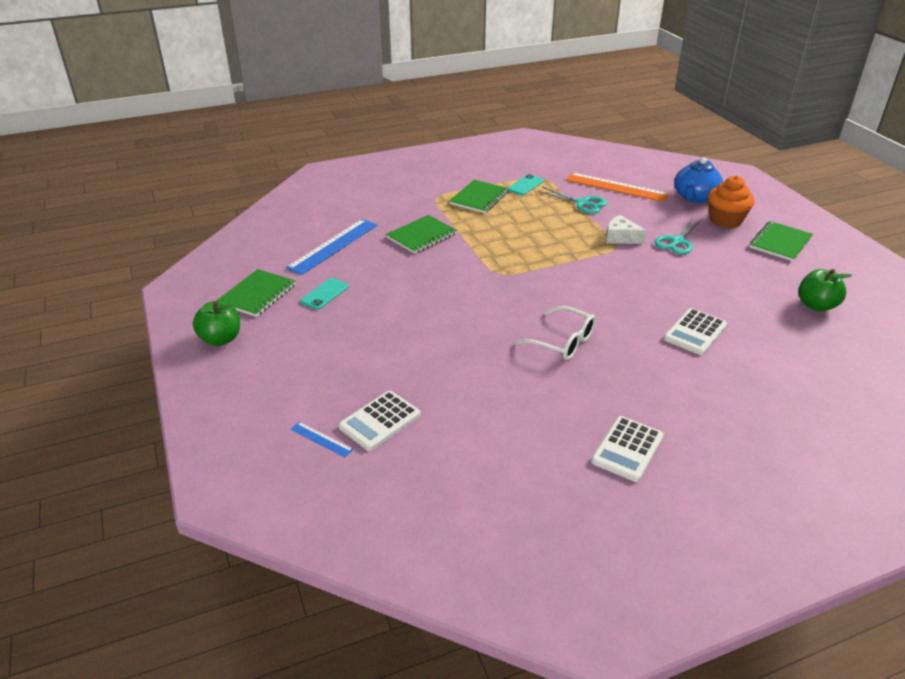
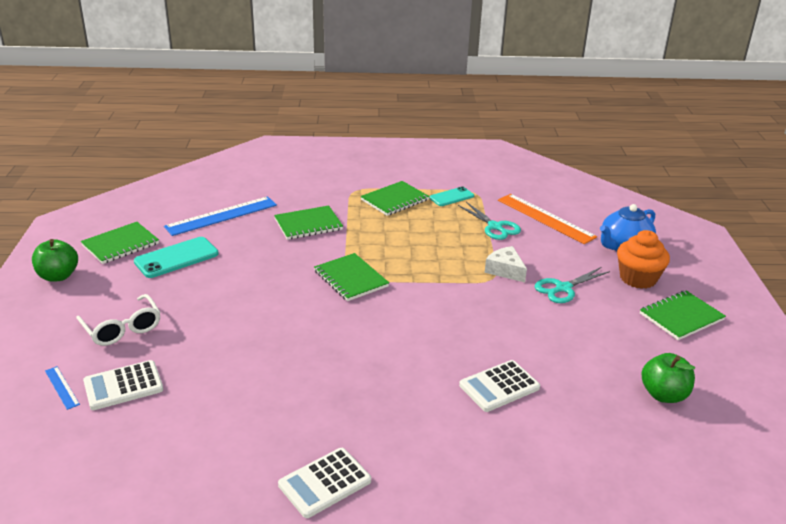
camera: 20 degrees right, 5 degrees down
turquoise phone [300,278,349,310] -> turquoise phone [134,237,219,278], size x1.57
white glasses [514,306,596,360] -> white glasses moved to [76,294,161,346]
none -> green notebook [314,253,389,301]

